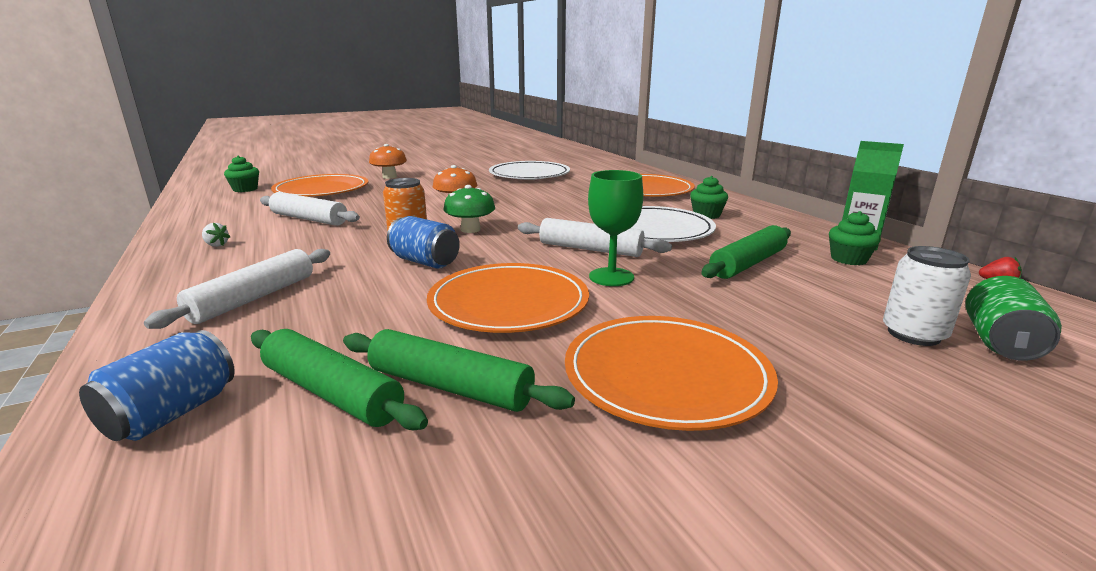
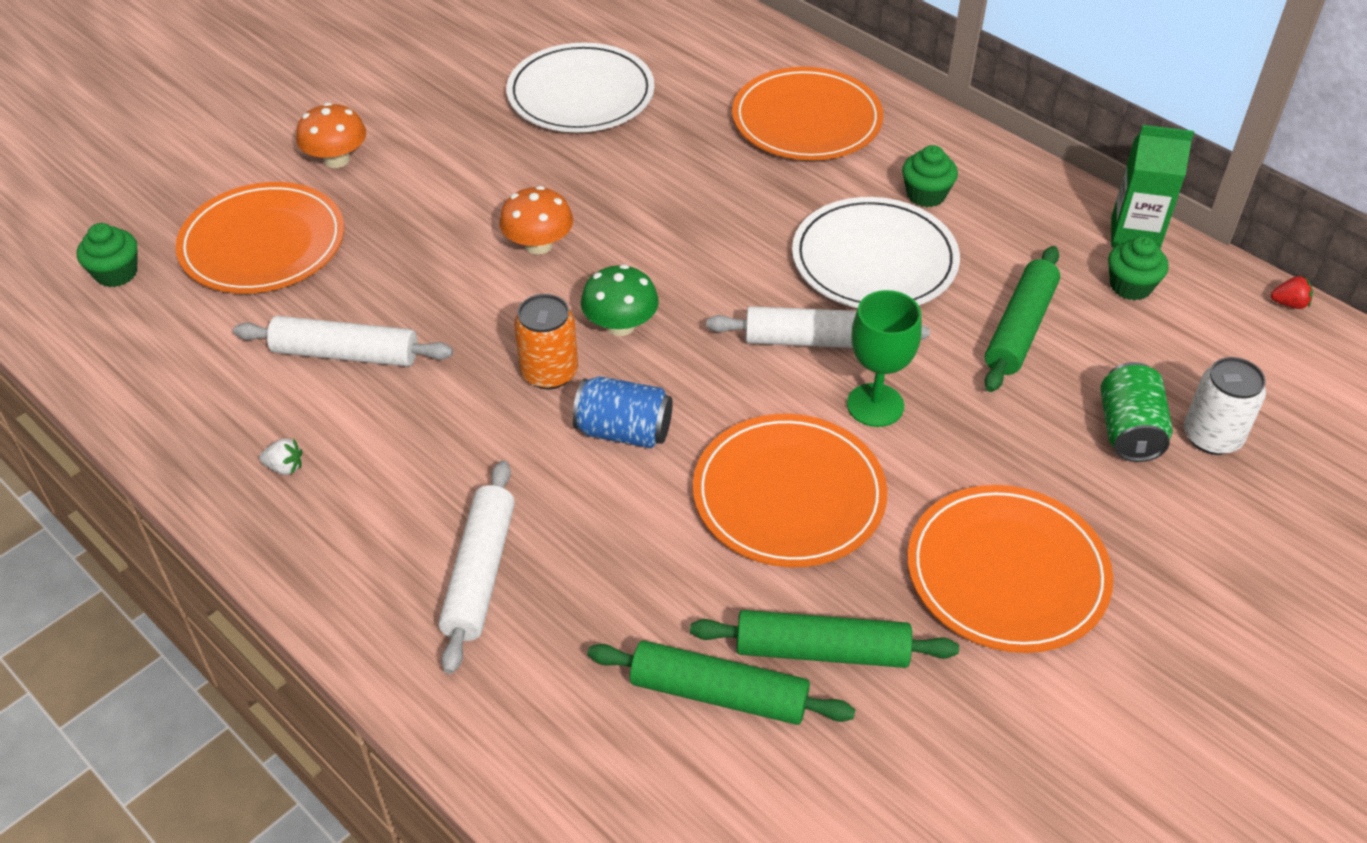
camera: 20 degrees left, 25 degrees up
blue can [79,330,235,441] -> none
green can [965,276,1062,361] -> green can moved to [1101,362,1173,462]

